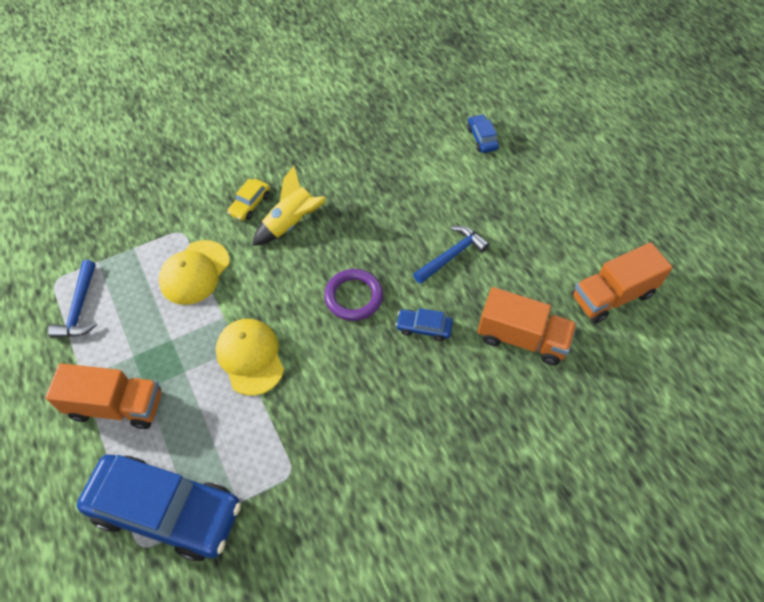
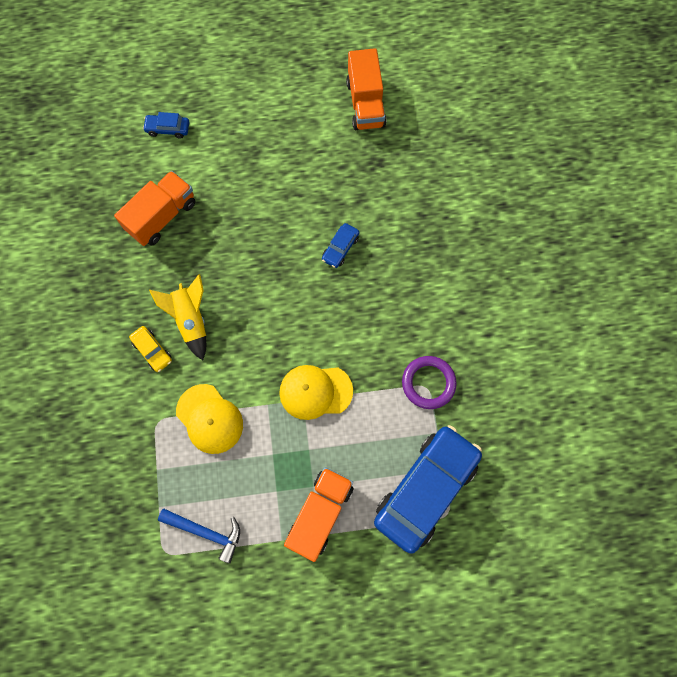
camera: 70 degrees left, 15 degrees up
purple ring [324,269,383,321] -> purple ring moved to [402,356,457,409]
blue hammer [413,226,490,284] -> none
orange truck [478,287,577,366] -> orange truck moved to [114,171,196,246]

